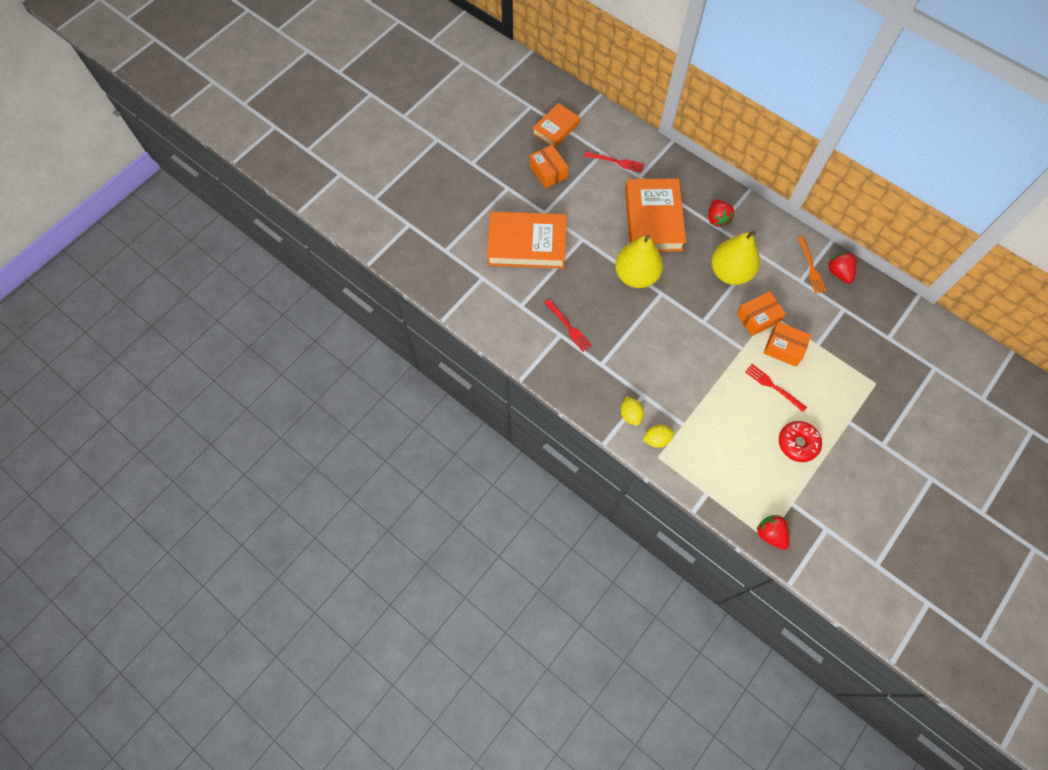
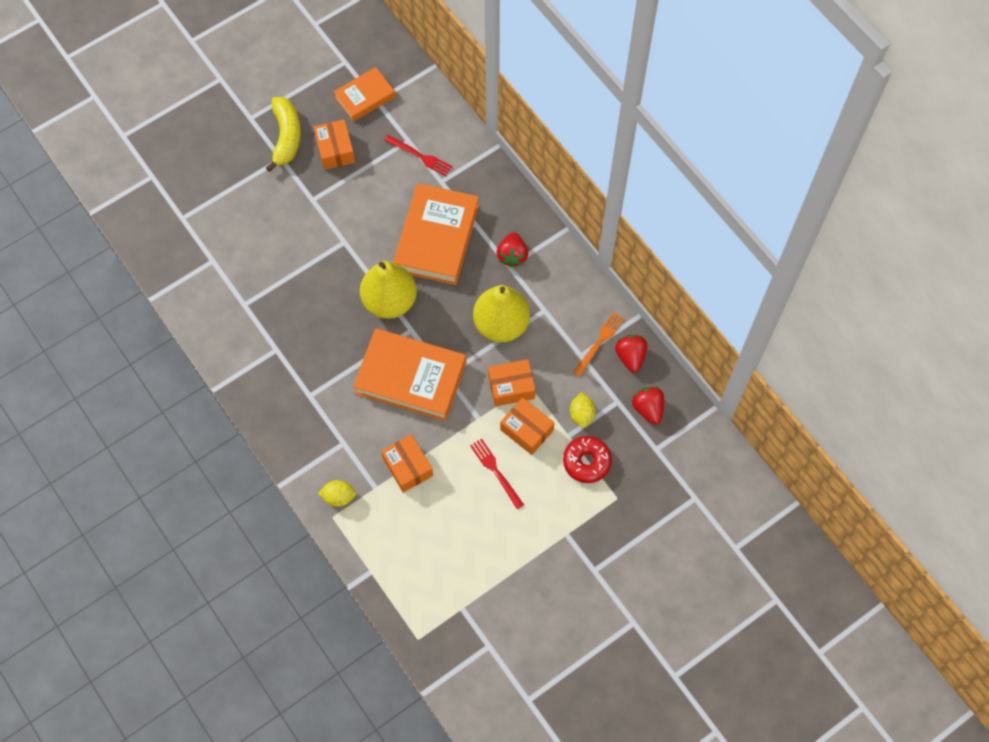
camera: 15 degrees right, 0 degrees up
orange book [487,211,567,269] -> orange book moved to [353,328,466,421]
red fork [544,299,592,352] -> none
yellow lemon [621,396,644,426] -> yellow lemon moved to [570,392,596,428]
red strawberry [756,515,790,550] -> red strawberry moved to [632,387,664,425]
red donut [779,421,822,462] -> red donut moved to [563,436,612,483]
orange fork [798,237,826,294] -> orange fork turned 150 degrees counterclockwise [573,311,625,377]
none -> yellow banana [266,97,301,172]
none -> orange box [381,434,433,493]

